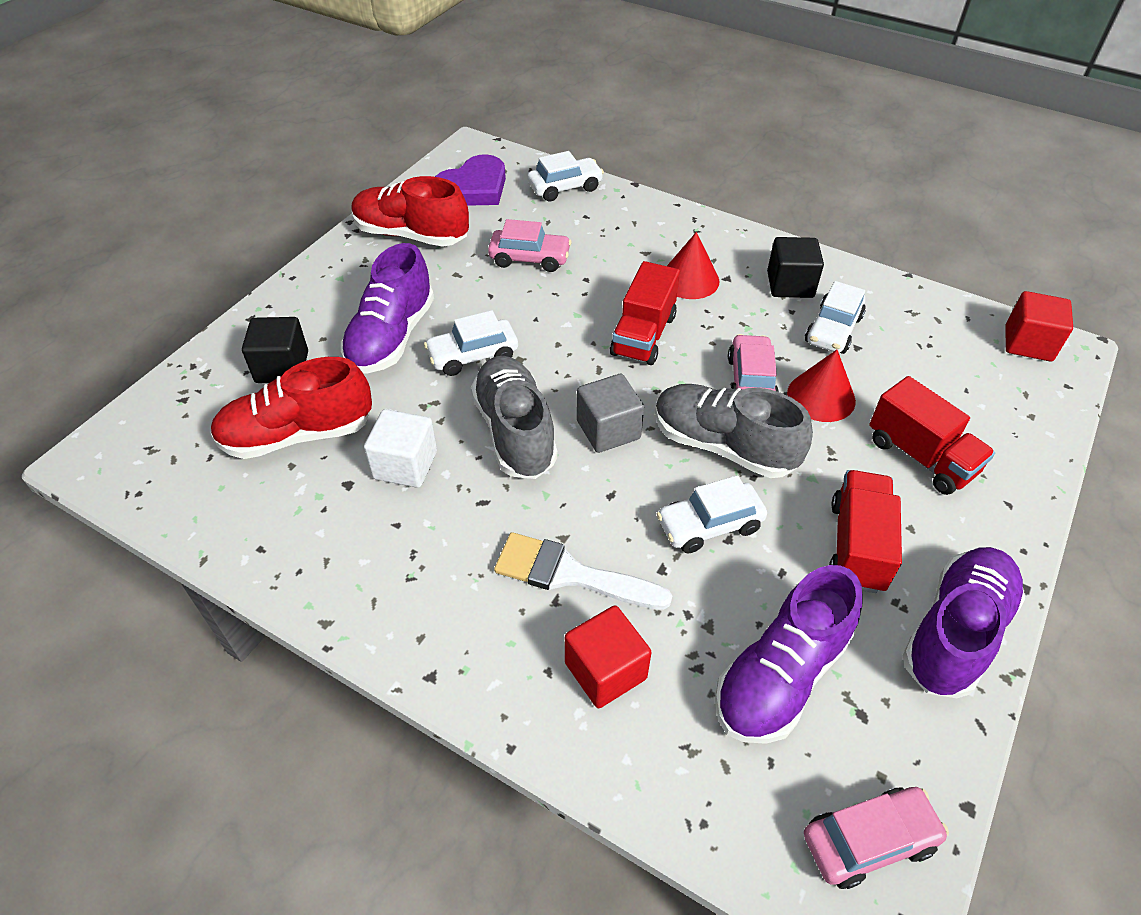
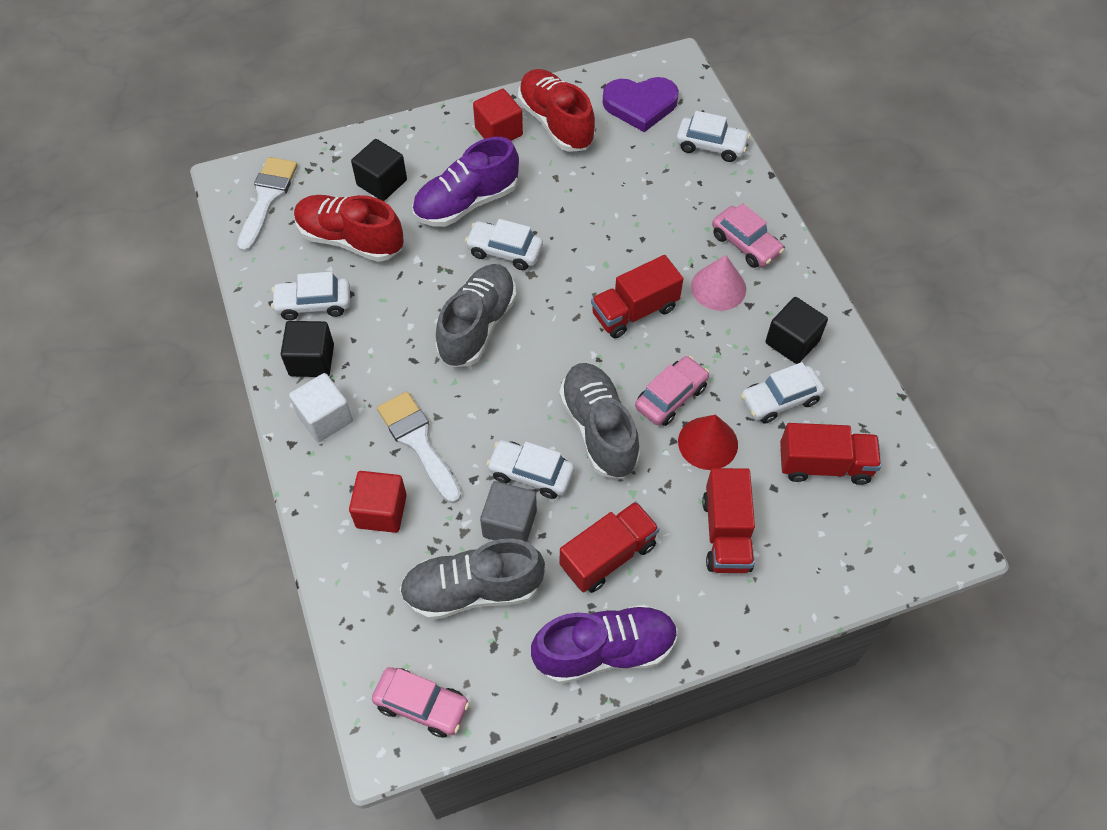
camera: 40 degrees right, 10 degrees up
white cube [364,409,437,488] -> white cube moved to [289,373,353,442]
pink car [488,219,572,272] -> pink car moved to [712,203,784,268]
grey cube [577,374,644,453] -> grey cube moved to [480,481,537,542]
red cone [667,232,719,299] -> pink cone [691,255,746,311]
purple shoe [715,565,863,744] -> grey shoe [399,538,545,620]
red cube [1006,291,1073,362] -> red cube moved to [473,89,523,141]
none -> white brush [237,157,298,252]
none -> white car [271,272,350,320]
none -> black cube [281,321,334,377]
none -> red truck [780,423,881,485]

